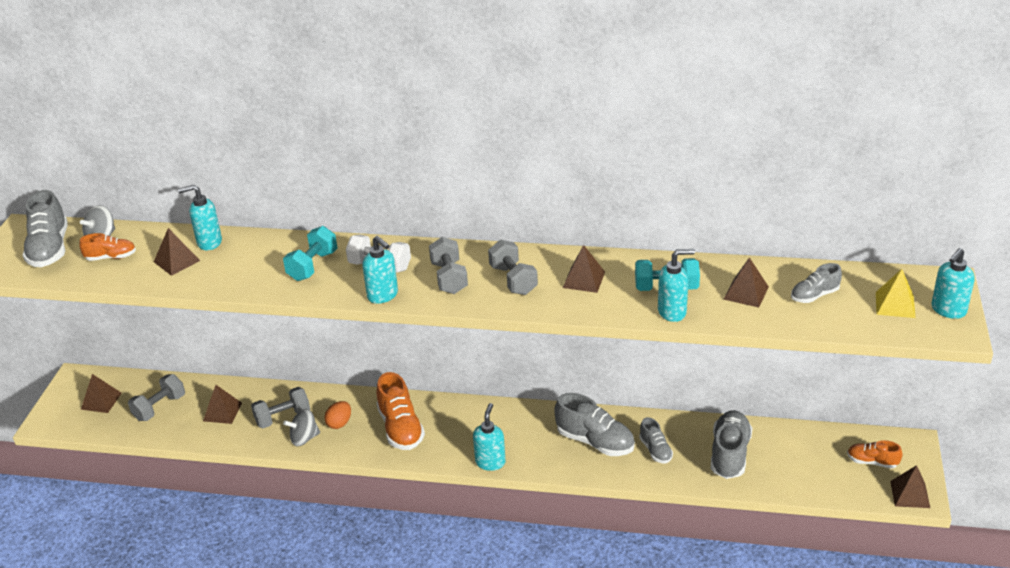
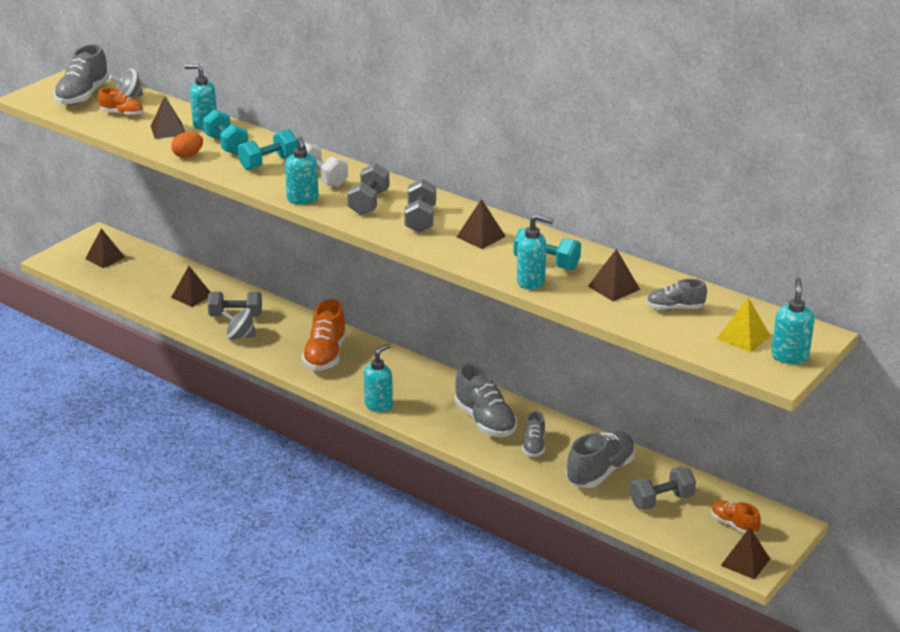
camera: 25 degrees right, 5 degrees down
grey dumbbell [128,374,185,421] -> grey dumbbell moved to [630,467,696,510]
orange egg [324,401,351,429] -> orange egg moved to [171,132,203,158]
turquoise soap dispenser [931,248,975,319] -> turquoise soap dispenser turned 120 degrees clockwise [771,278,815,364]
none -> turquoise dumbbell [203,109,248,155]

